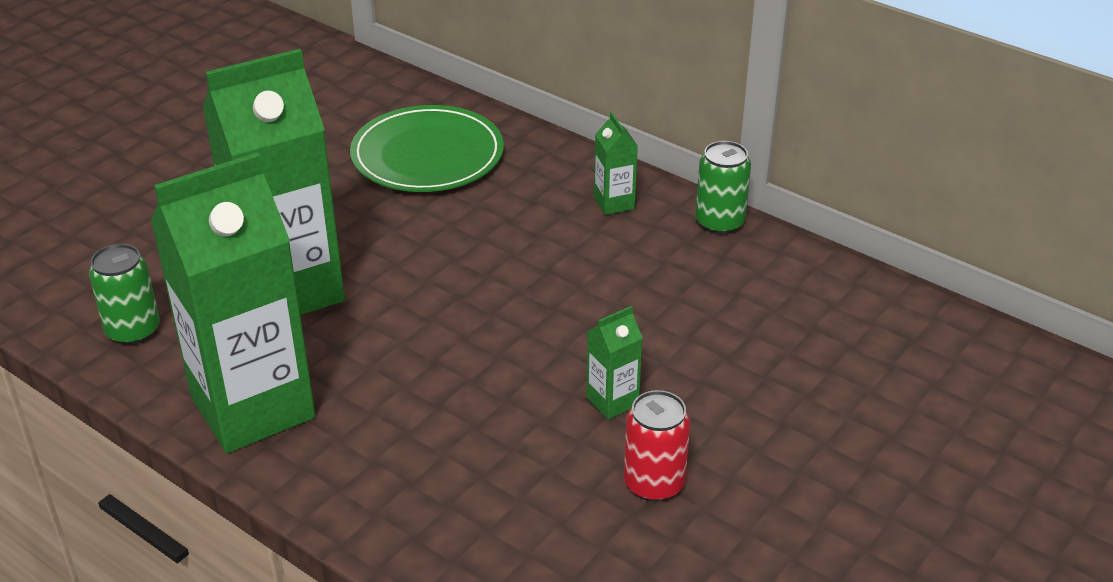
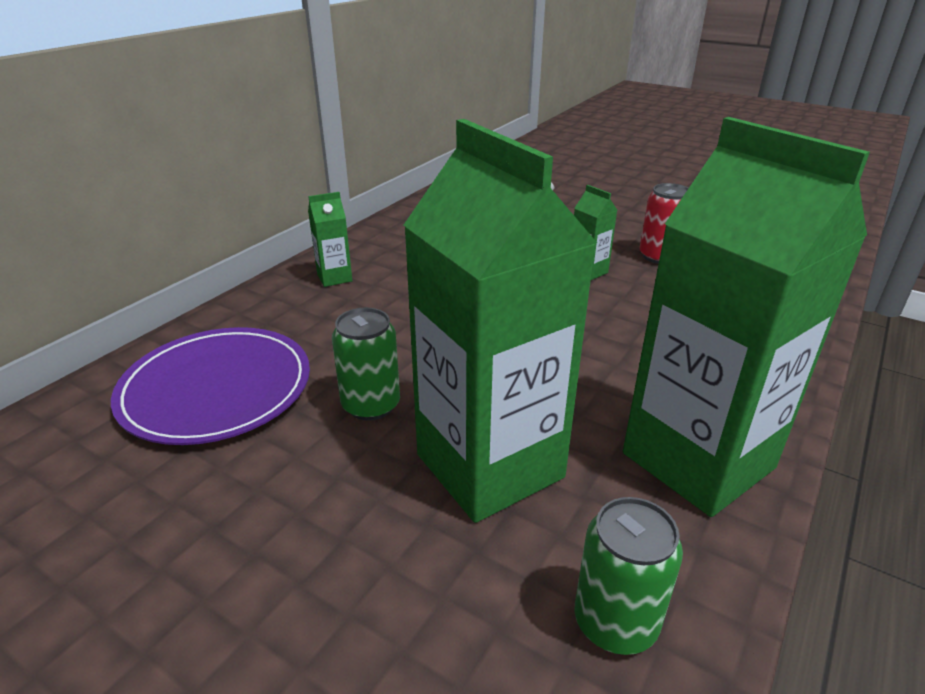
camera: 95 degrees left, 5 degrees down
green plate [350,105,504,192] -> purple plate [111,327,310,445]
green can [695,141,751,234] -> green can moved to [332,307,400,421]

